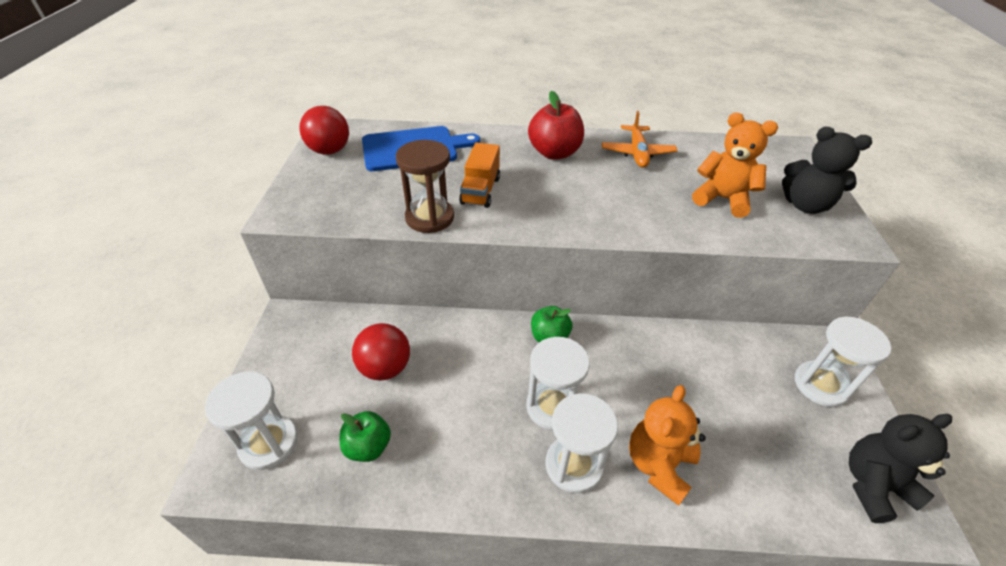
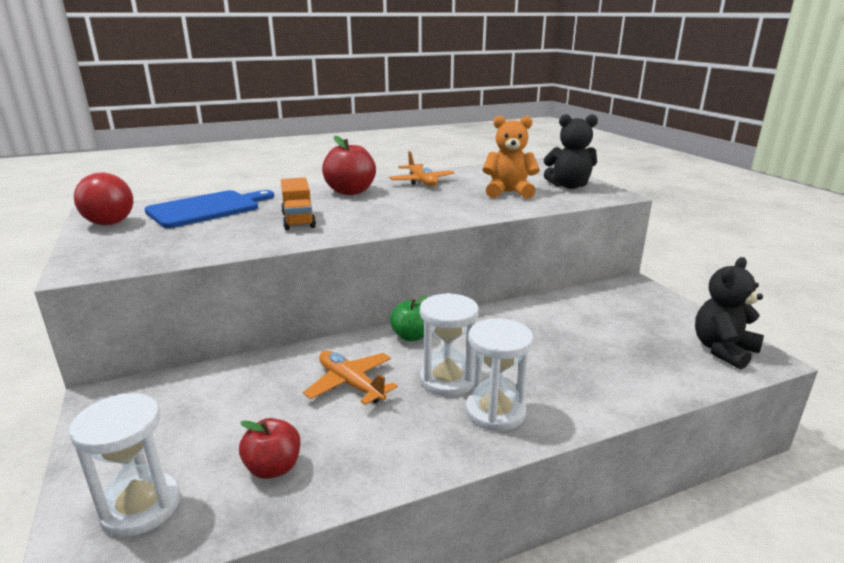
camera: 25 degrees left, 20 degrees down
green apple [340,411,391,462] -> red apple [239,418,300,479]
red ball [352,323,410,380] -> none
brown hourglass [396,140,454,233] -> none
orange teddy bear [629,385,706,506] -> none
white hourglass [795,317,891,407] -> none
none -> orange plane [303,350,398,405]

